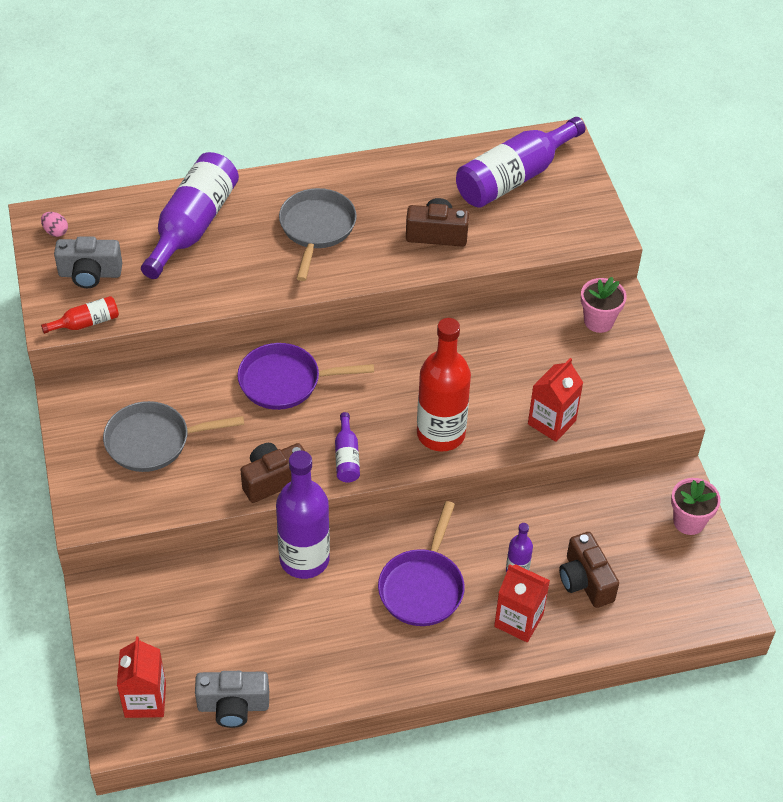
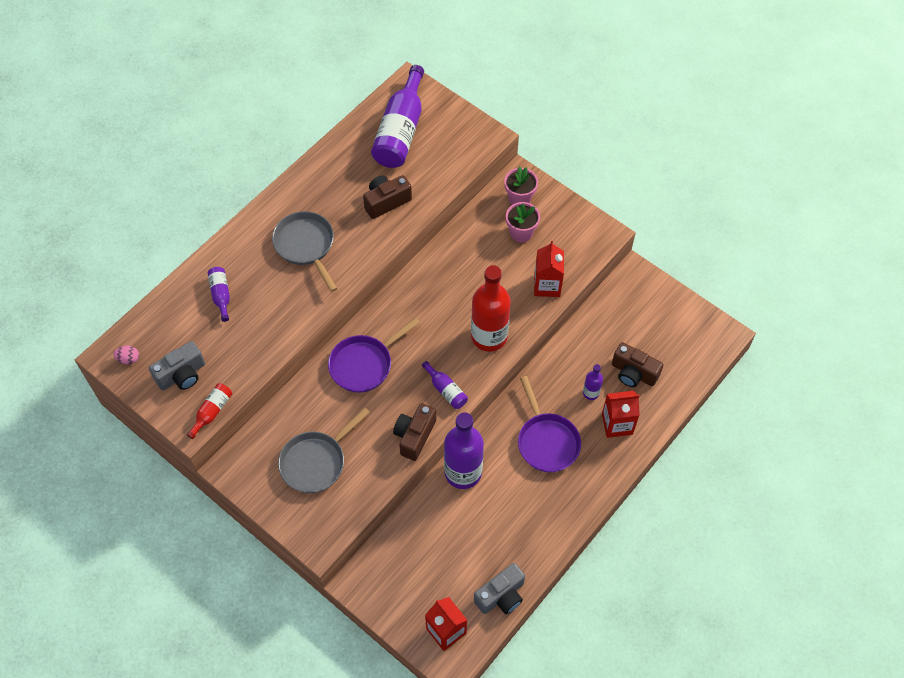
camera: 35 degrees left, 10 degrees up
purple bottle [141,152,239,279] -> purple bottle [208,267,230,322], size x0.46
pink flower pot [671,478,721,535] -> pink flower pot moved to [506,202,540,243]

